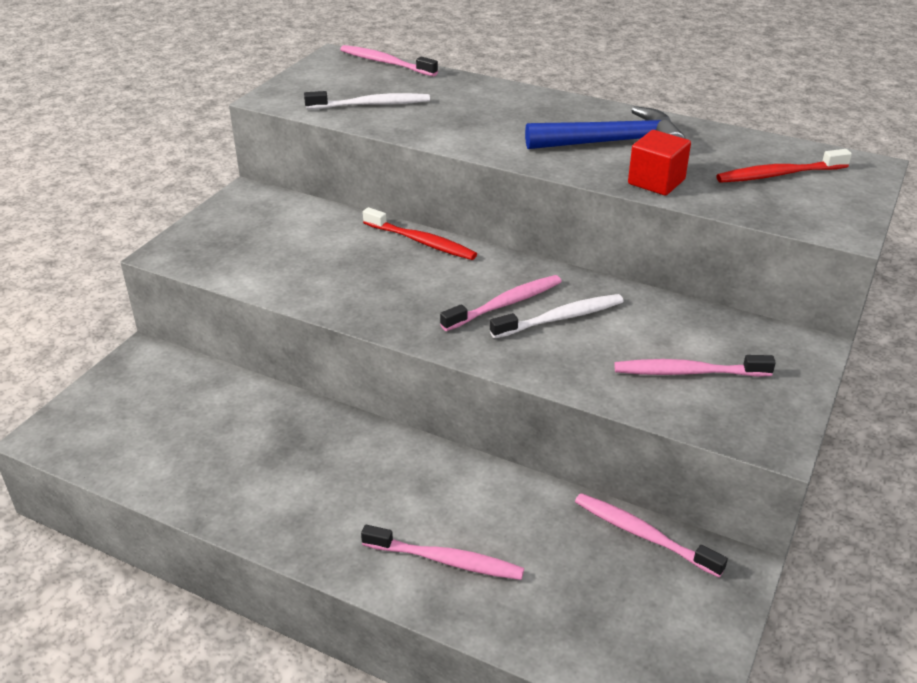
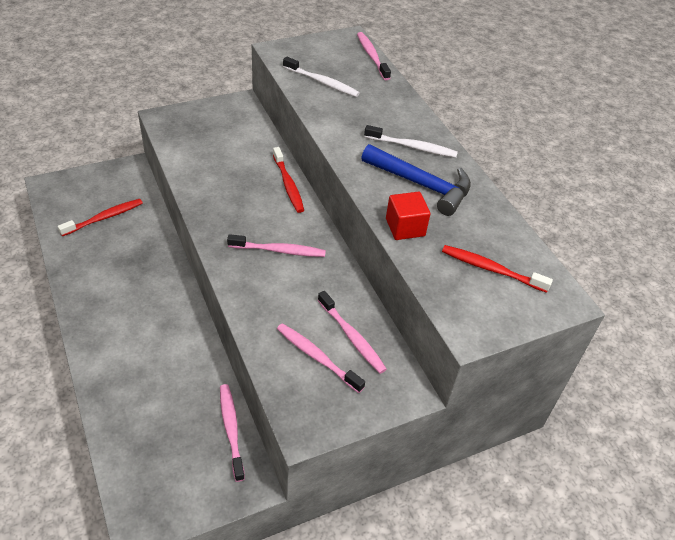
camera: 35 degrees right, 10 degrees up
pink toothbrush [361,525,524,580] -> pink toothbrush moved to [318,291,387,374]
white toothbrush [490,294,624,339] -> white toothbrush moved to [364,125,458,158]
none -> red toothbrush [58,199,143,236]

